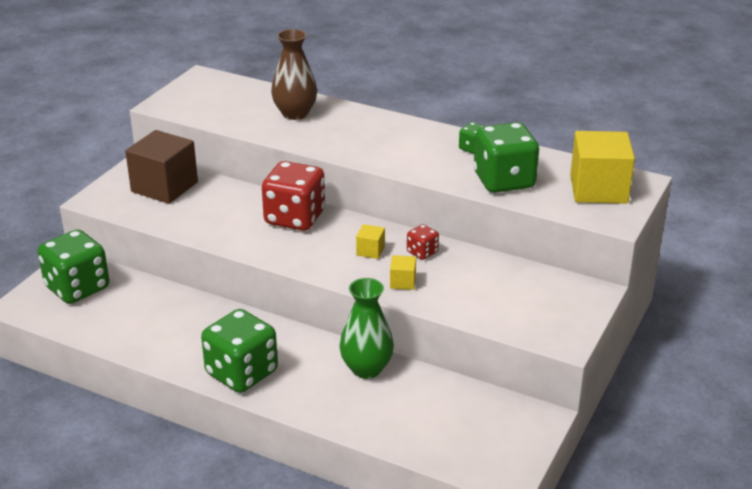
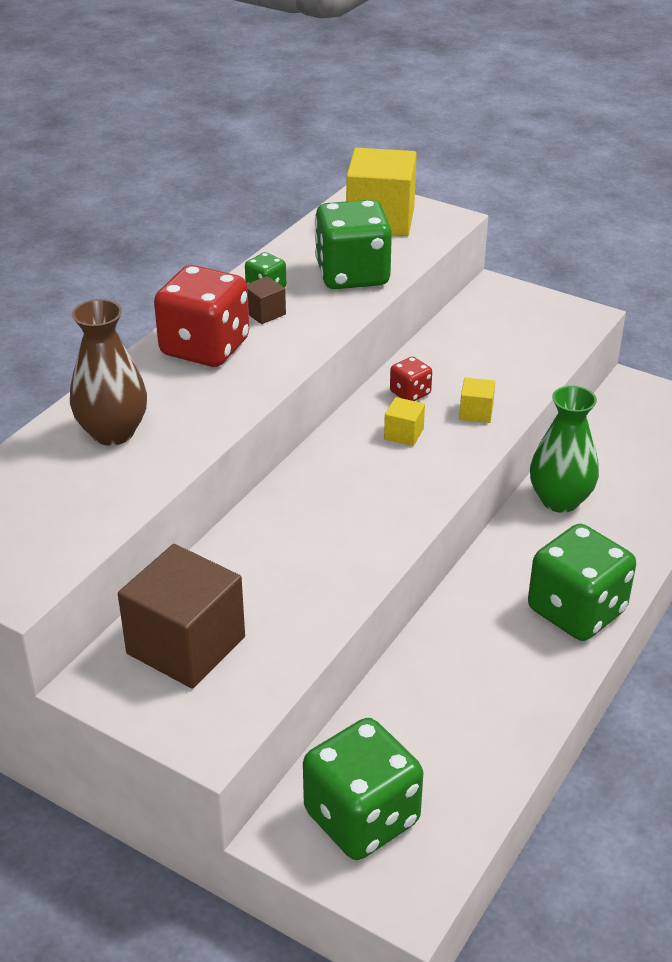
camera: 85 degrees left, 5 degrees up
red dice [262,161,325,231] -> red dice moved to [154,265,249,367]
none -> brown cube [247,276,286,324]

